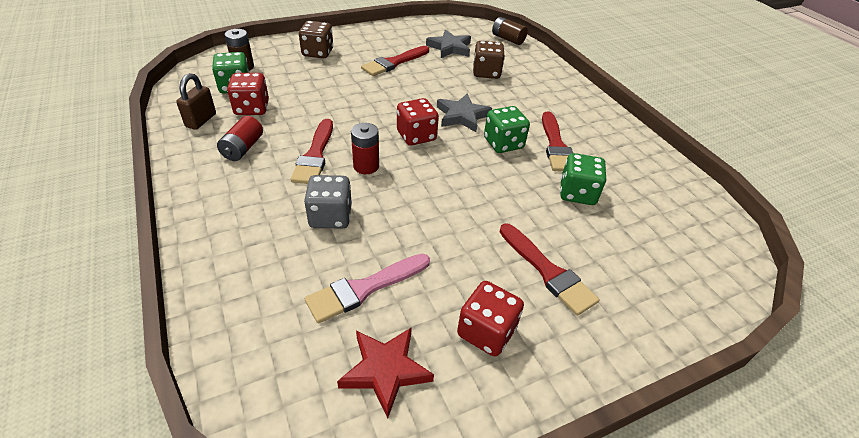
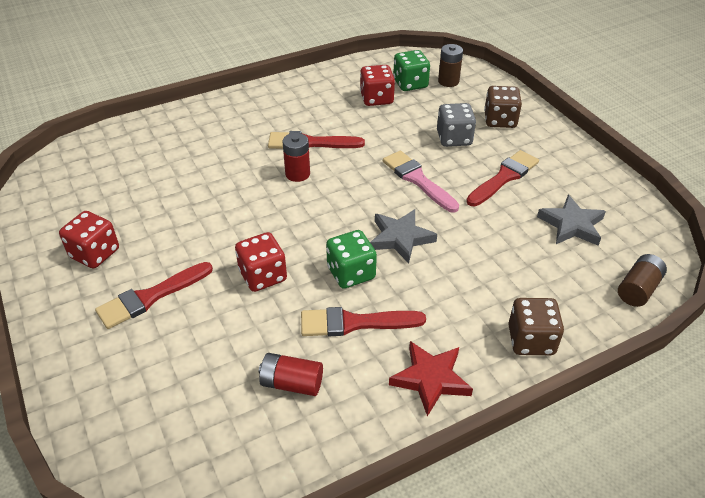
camera: 90 degrees right, 0 degrees up
brown padlock [176,73,216,130] -> none
red battery [217,116,263,161] -> red battery moved to [259,353,323,396]
grey dice [304,175,352,228] -> grey dice moved to [437,103,476,147]
pink brush [305,253,430,323] -> pink brush moved to [383,151,459,212]
red star [337,327,434,418] -> red star moved to [389,341,473,417]
red brush [361,46,429,76] -> red brush turned 90 degrees clockwise [466,150,539,206]
red dice [397,98,439,146] -> red dice moved to [235,232,287,292]
brown dice [473,41,505,79] -> brown dice moved to [508,298,564,355]
green dice [560,153,606,205] -> none

